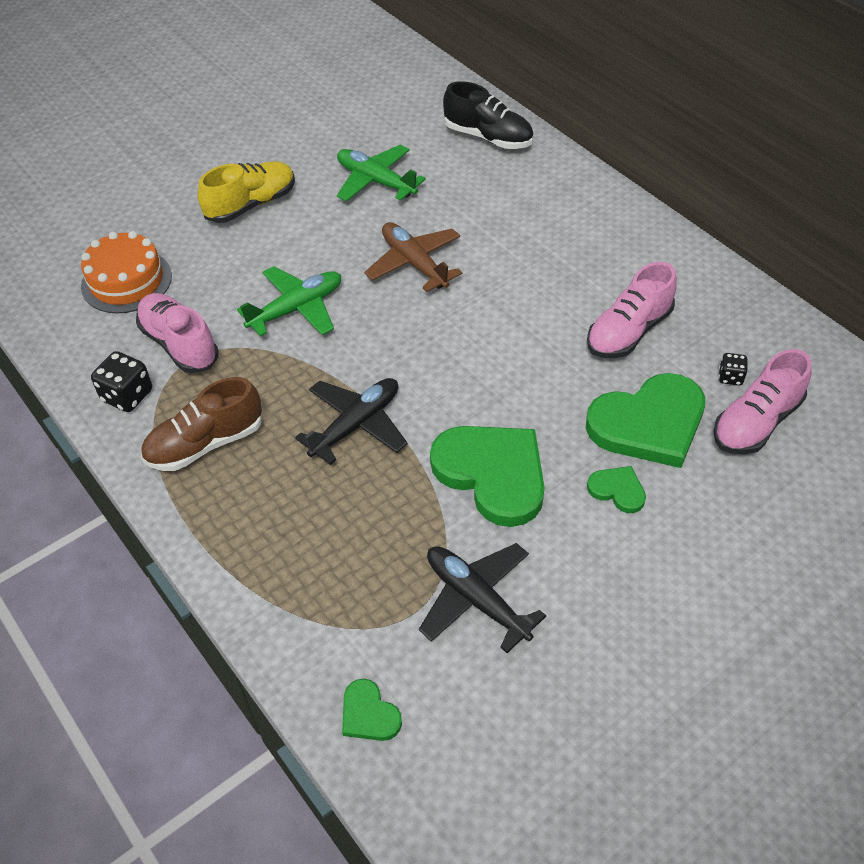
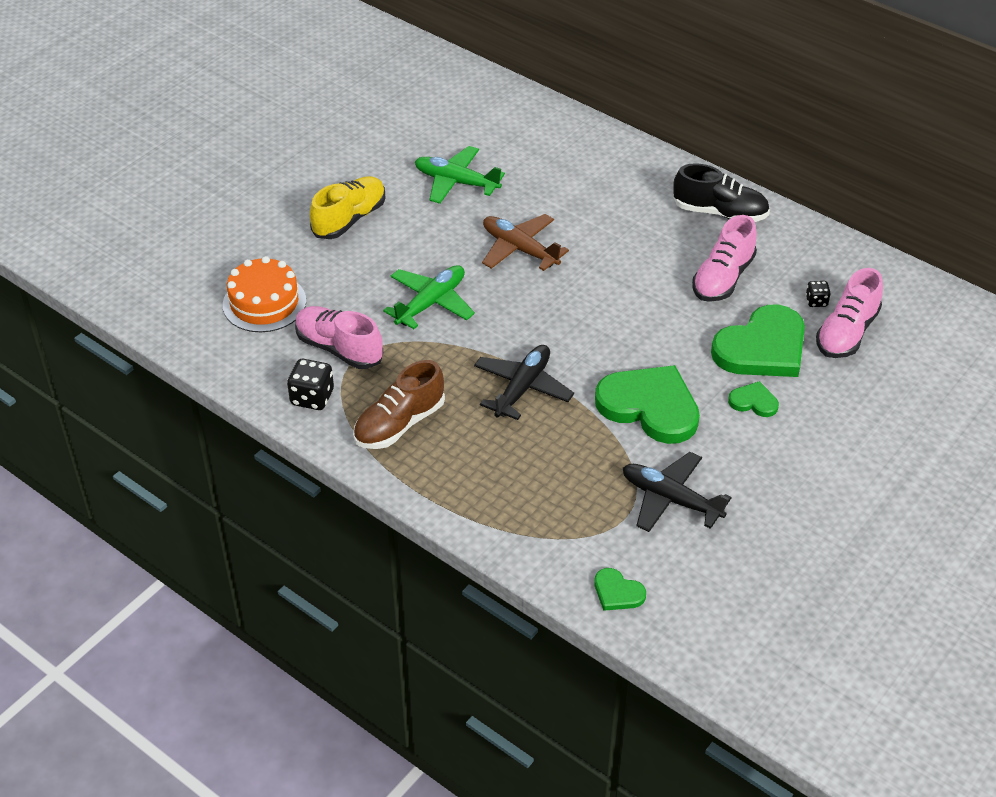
camera: 15 degrees left, 5 degrees down
black shoe [443,81,534,149] -> black shoe moved to [673,163,770,222]

